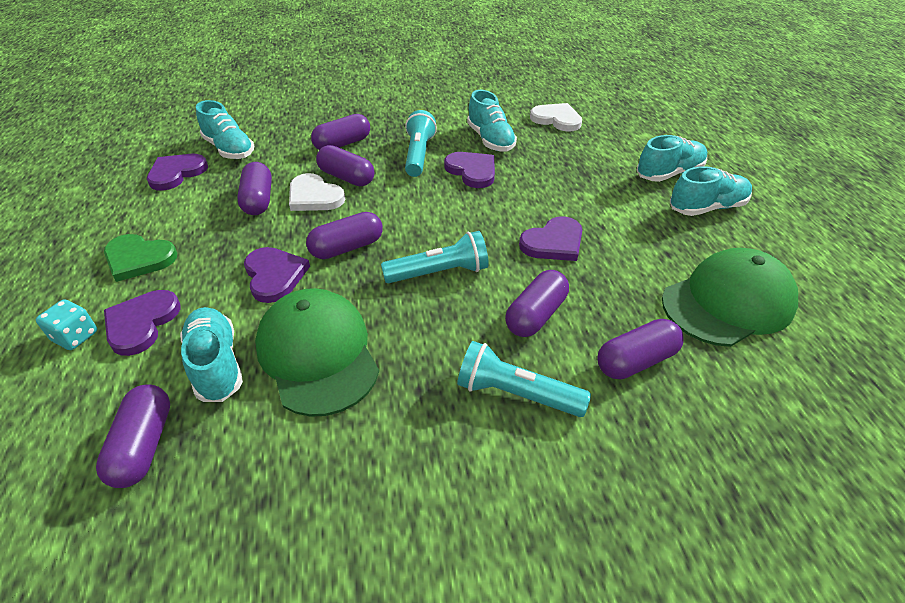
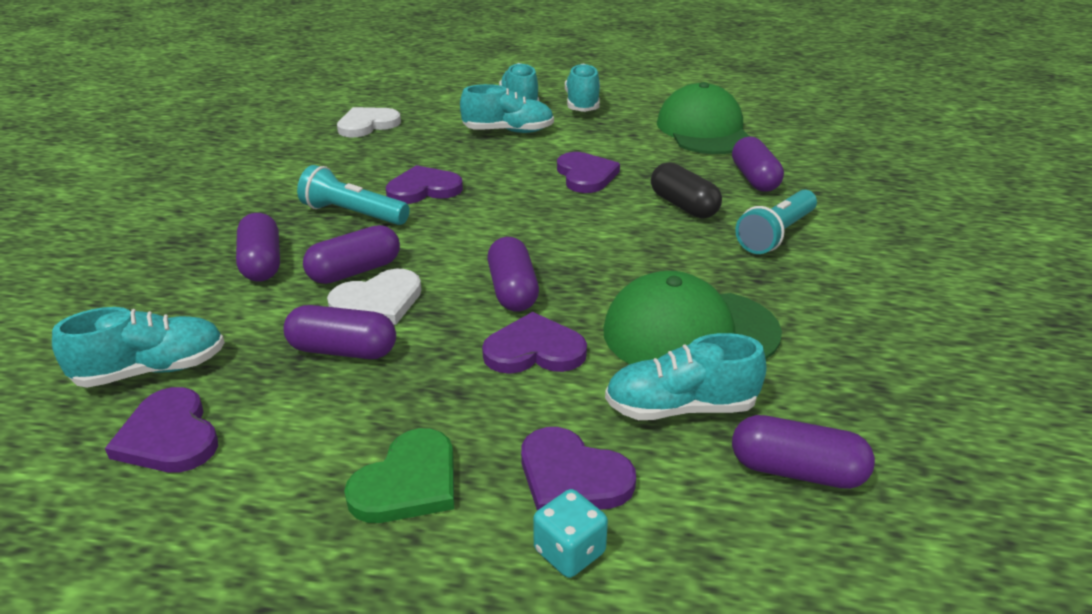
camera: 70 degrees left, 10 degrees down
turquoise flashlight [381,231,489,283] -> none
turquoise shoe [467,90,517,151] -> turquoise shoe moved to [460,84,554,133]
purple capsule [505,270,569,337] -> black capsule [651,162,722,218]

